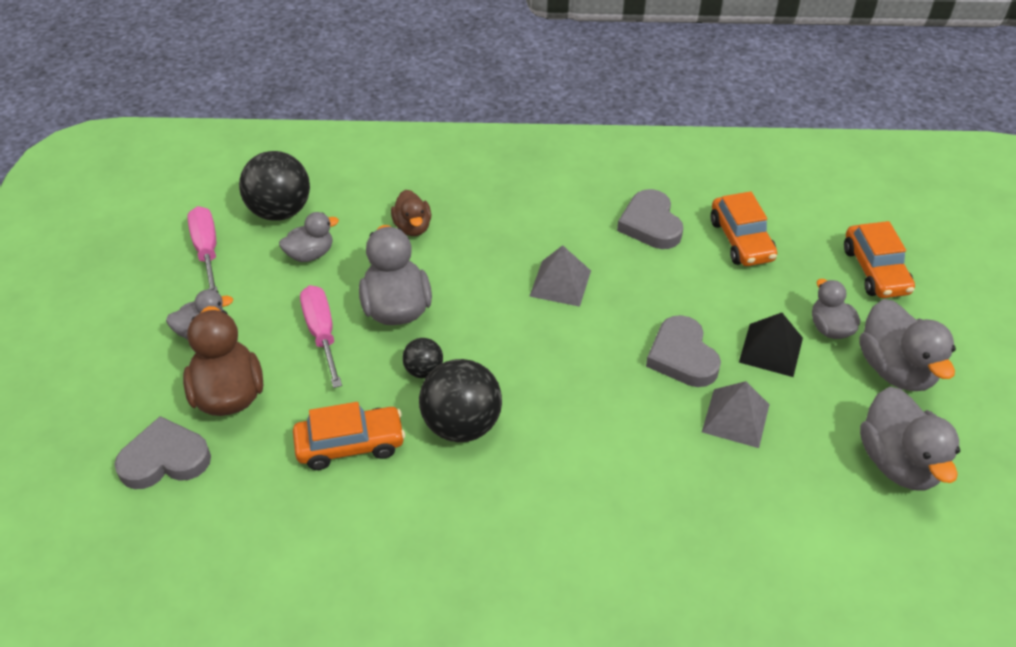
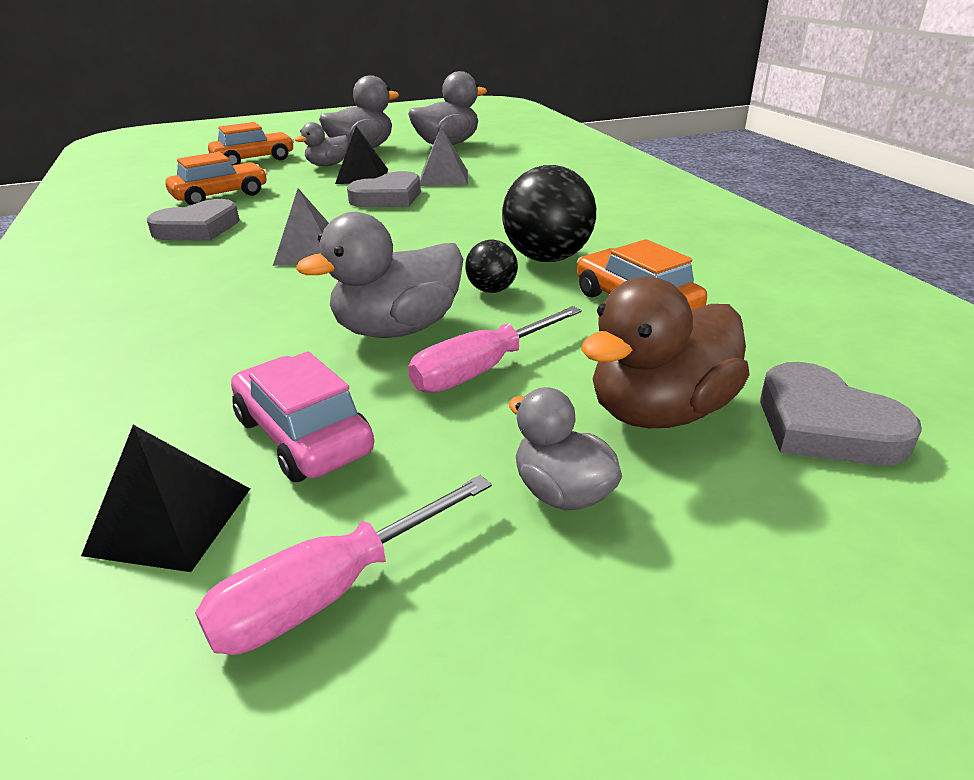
camera: 110 degrees left, 15 degrees down
black ball [239,151,310,221] -> black pyramid [81,425,250,572]
grey duck [279,212,339,262] -> pink car [231,352,374,482]
brown duck [391,190,431,236] -> none

